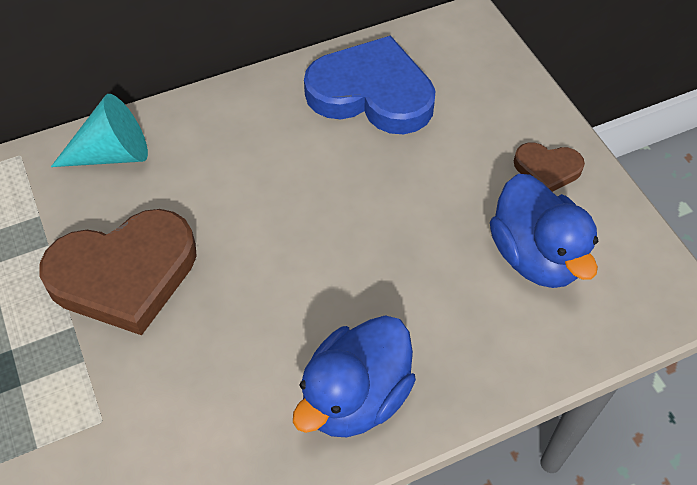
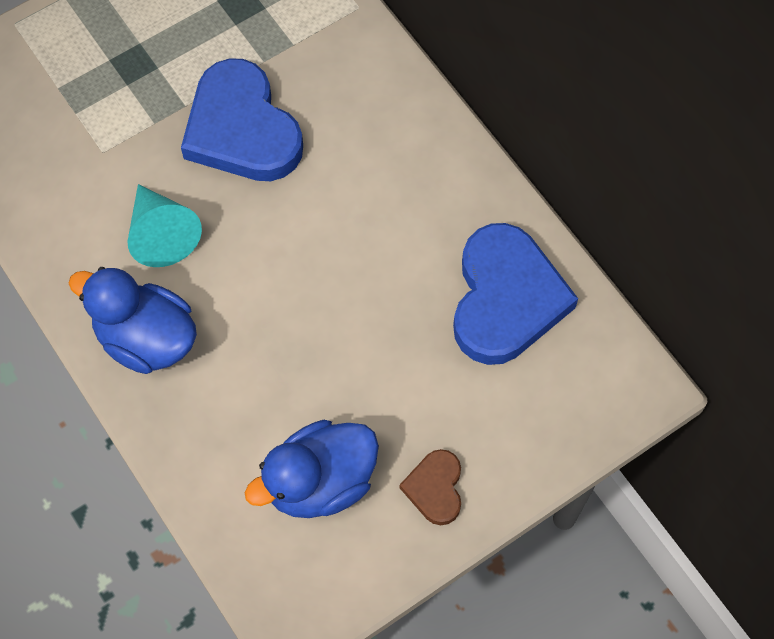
camera: 80 degrees right, 10 degrees up
brown heart [39,209,197,335] -> blue heart [181,58,303,181]
turquoise cone [51,94,148,167] -> turquoise cone moved to [127,184,202,267]

